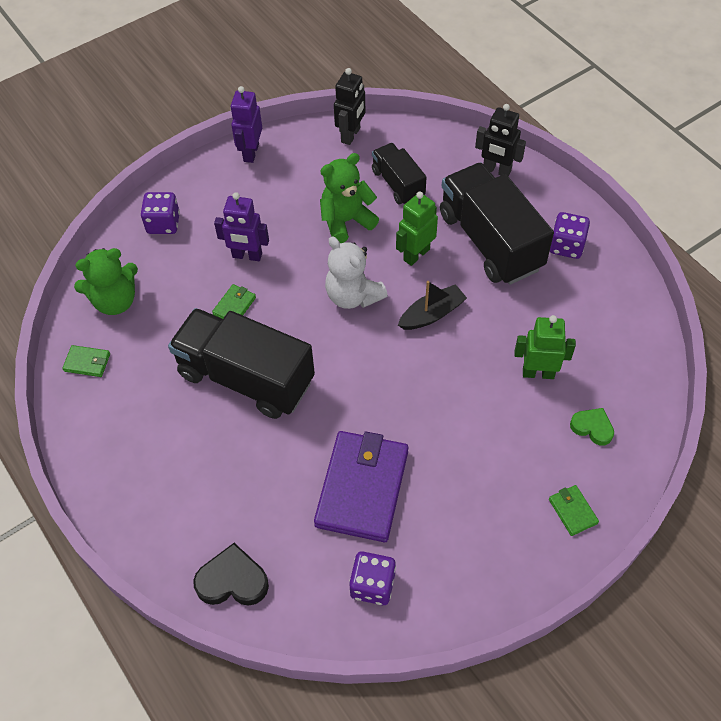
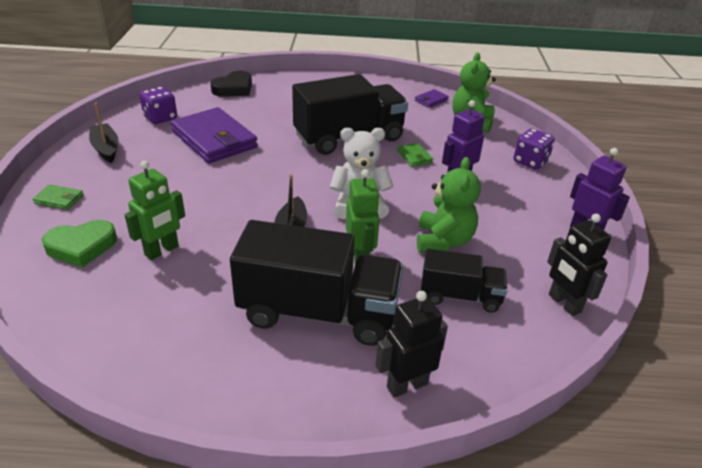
camera: 125 degrees right, 20 degrees down
green wallet [62,345,110,377] -> purple wallet [415,89,449,108]
purple dice [550,212,590,259] -> none
green heart [570,408,614,446] -> green heart [42,220,117,268], size x1.53
none -> black boat [89,103,119,163]

